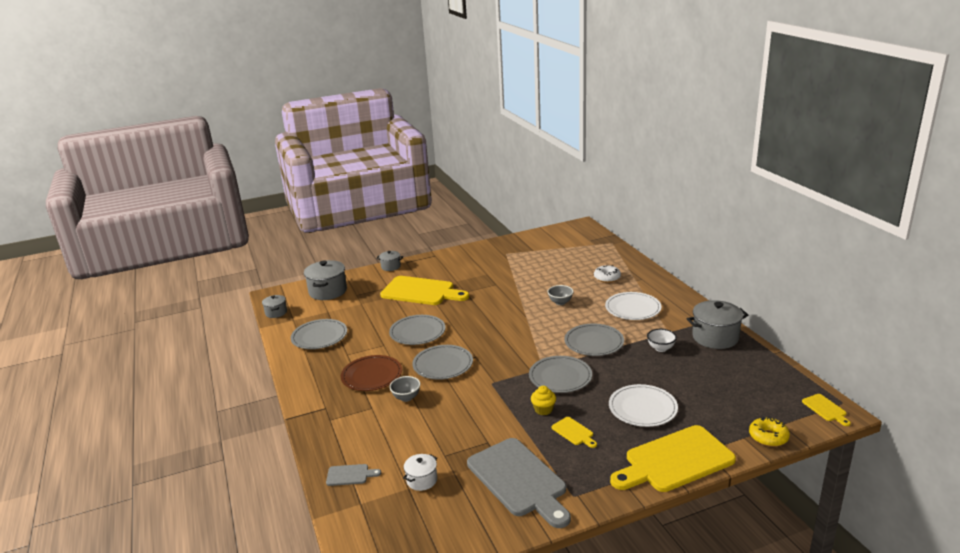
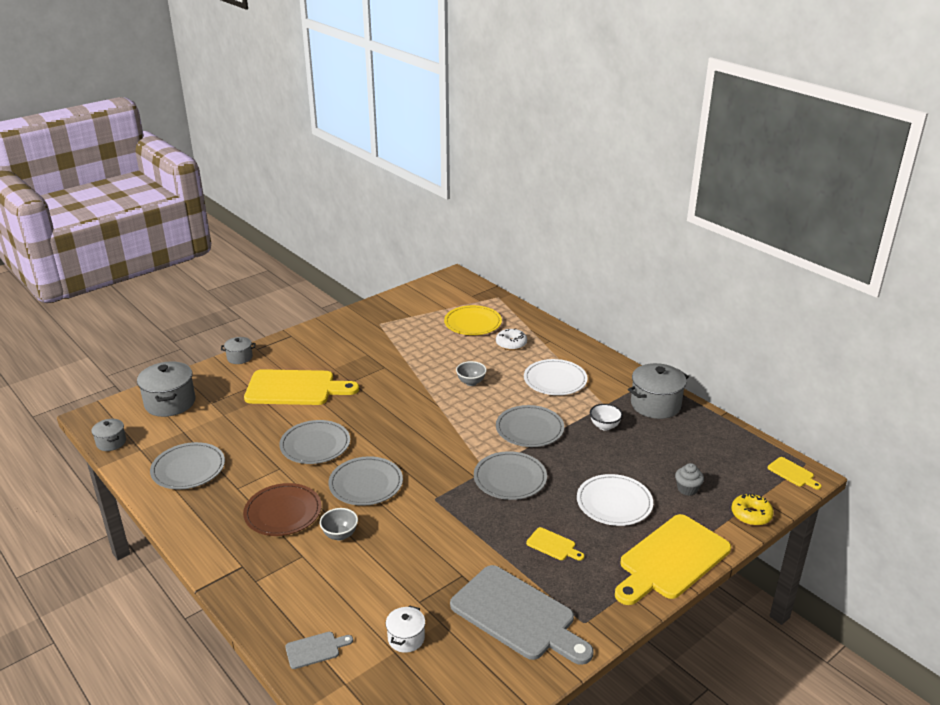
camera: 20 degrees left, 5 degrees up
yellow cupcake [531,386,556,415] -> none
none -> yellow plate [444,305,502,335]
none -> grey cupcake [675,463,704,496]

